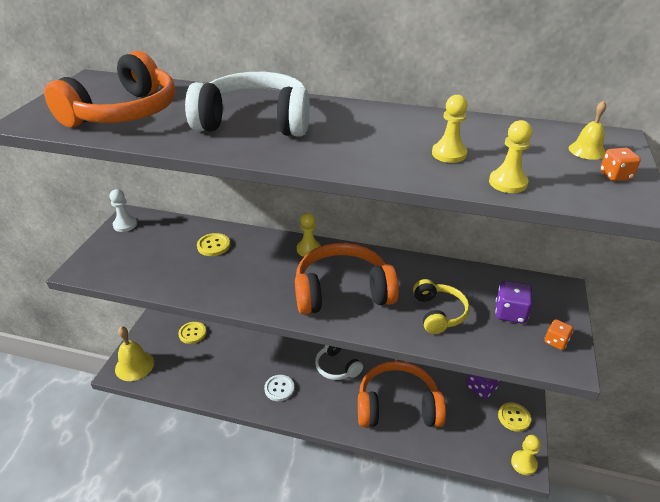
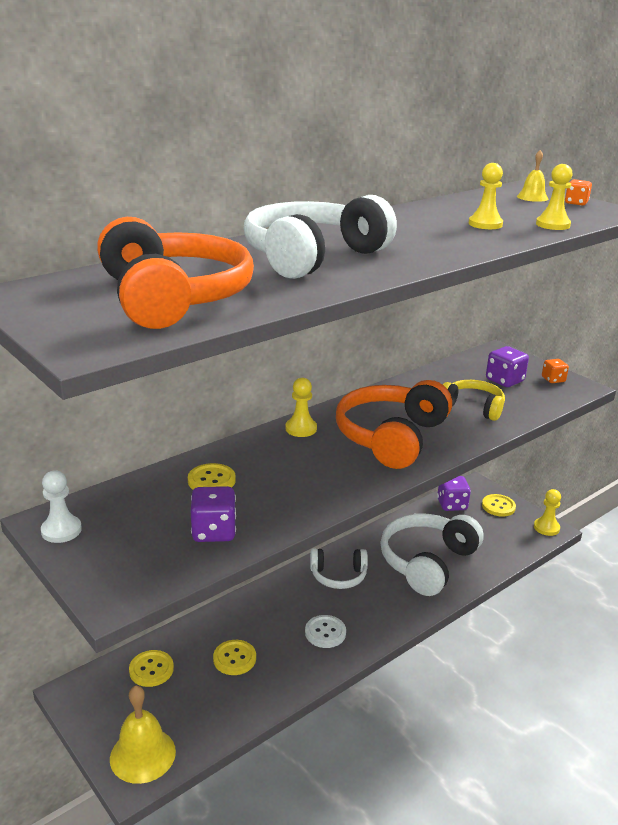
camera: 55 degrees left, 10 degrees down
orange headphones [358,361,446,427] -> white headphones [380,514,484,596]
none -> purple dice [191,486,236,542]
none -> yellow button [213,640,256,675]

